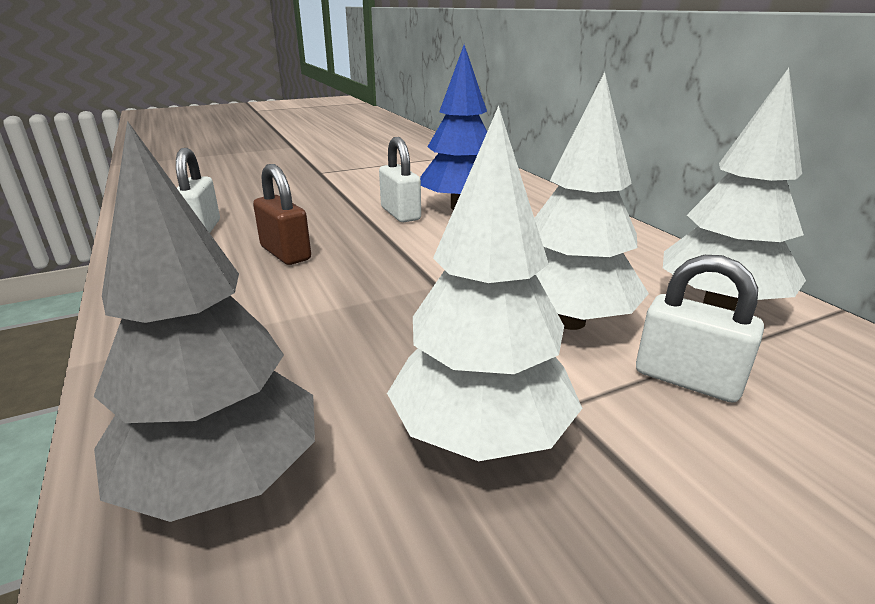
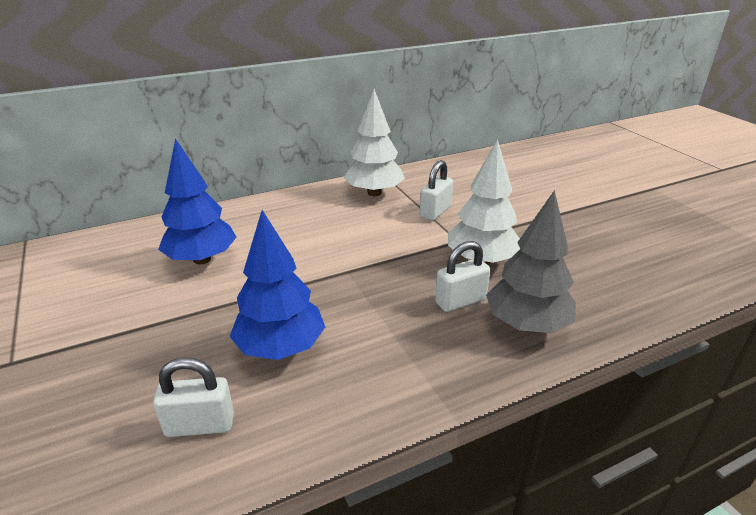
camera: 90 degrees left, 5 degrees up
brown padlock [253,164,311,265] -> blue tree [230,210,325,360]
white padlock [379,137,421,222] -> white padlock moved to [435,241,491,312]
white tree [534,72,649,330] -> none

